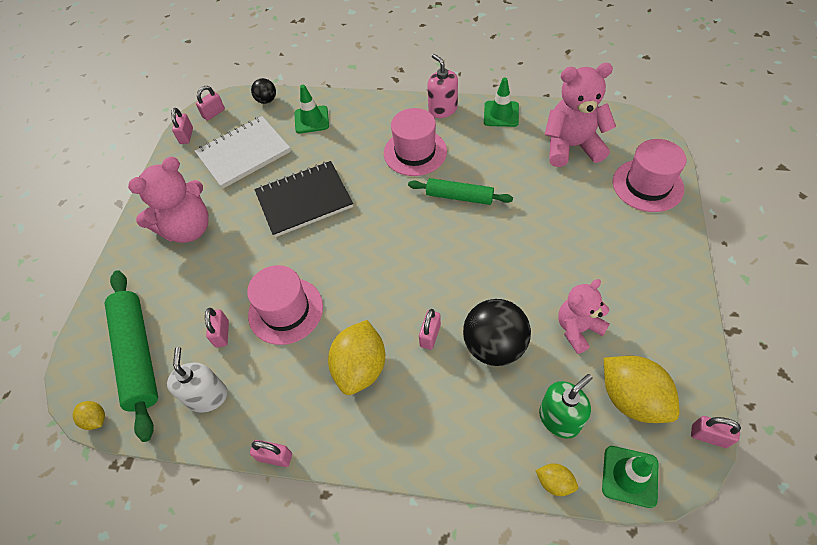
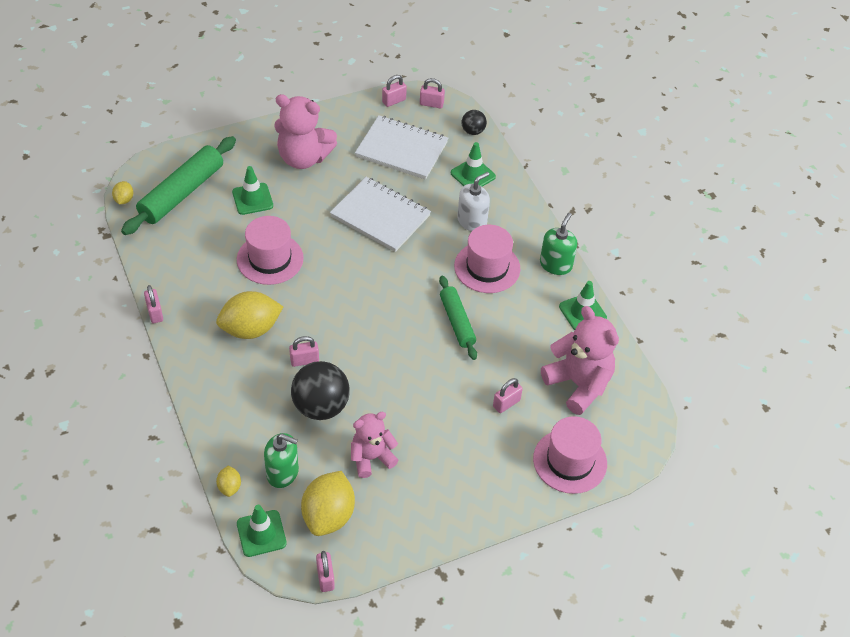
camera: 50 degrees right, 5 degrees down
white soap dispenser [167,347,228,413] -> white soap dispenser moved to [457,172,490,231]
pink padlock [205,308,229,347] -> pink padlock moved to [493,378,523,413]
black notebook [254,161,353,237] -> white notebook [330,177,431,252]
pink soap dispenser [427,54,458,118] -> green soap dispenser [540,213,577,275]
pink teddy bear [558,279,610,354] -> pink teddy bear turned 45 degrees counterclockwise [351,412,399,478]
none -> green traffic cone [232,166,273,215]

